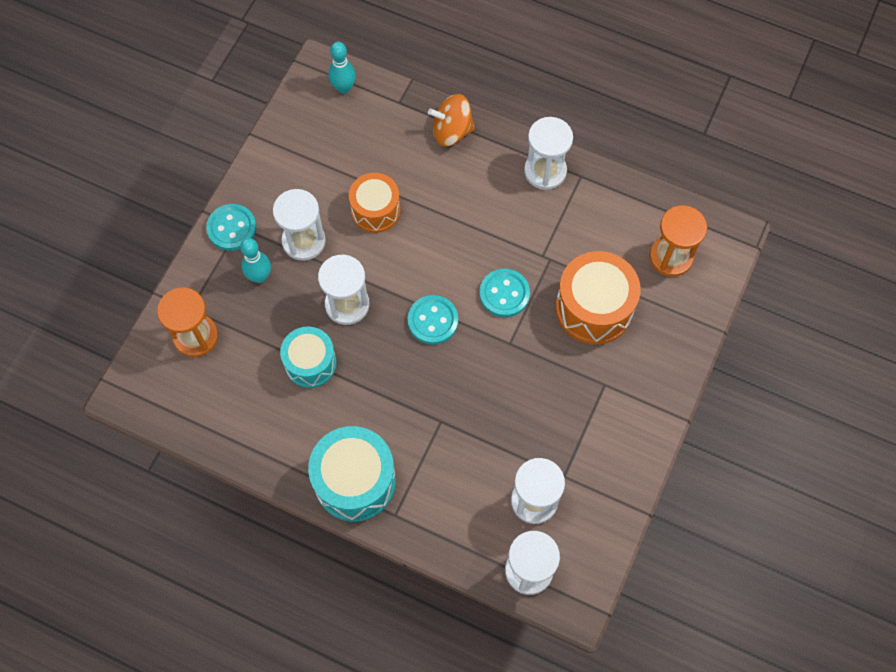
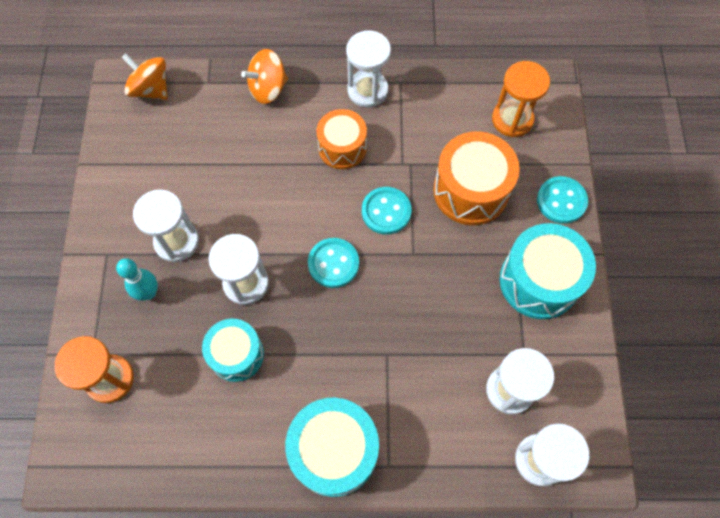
camera: 25 degrees left, 0 degrees up
turquoise button [206,204,257,251] -> turquoise button moved to [537,176,588,224]
turquoise bowling pin [328,42,356,94] -> orange spinning top [122,53,168,100]
orange drum [349,173,400,233] -> orange drum moved to [317,109,367,169]
none -> turquoise drum [500,223,596,319]

